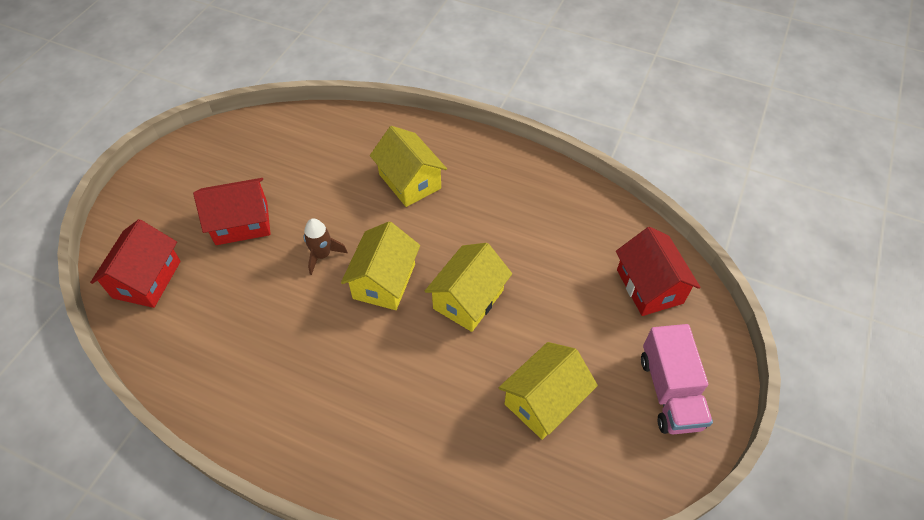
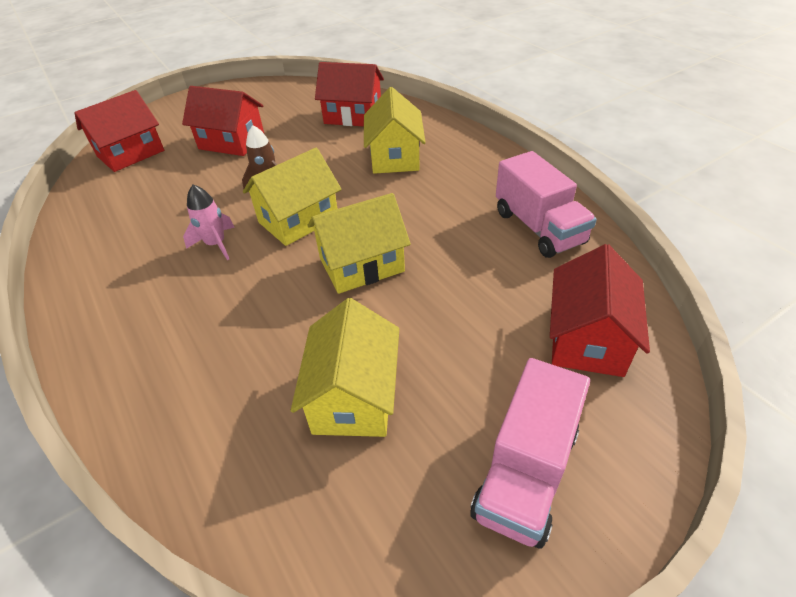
camera: 35 degrees right, 10 degrees down
yellow house [499,342,598,440] -> yellow house turned 75 degrees counterclockwise [291,298,399,437]
none -> pink rocket [183,185,235,260]
none -> red house [315,62,384,126]
none -> pink truck [496,151,597,258]

